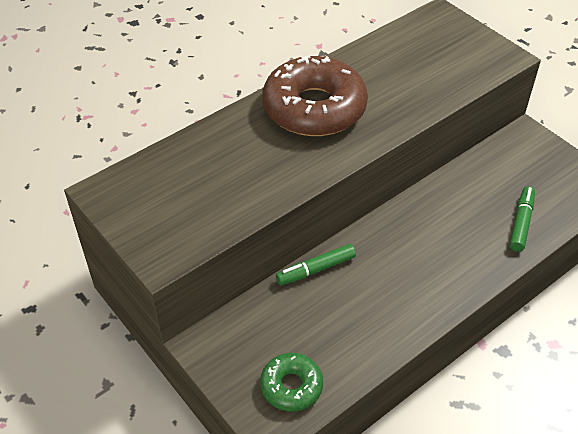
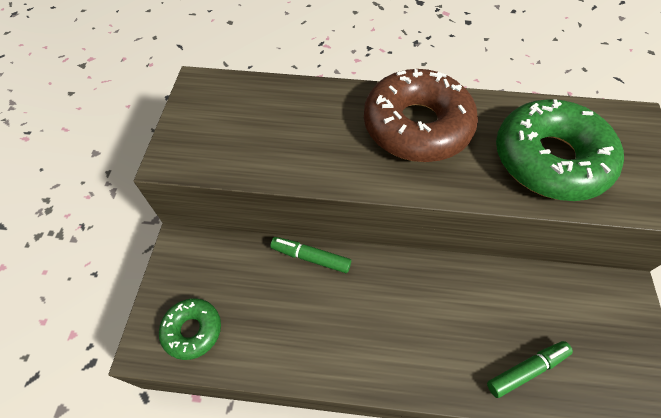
camera: 45 degrees right, 10 degrees up
none -> green donut [496,99,624,201]

